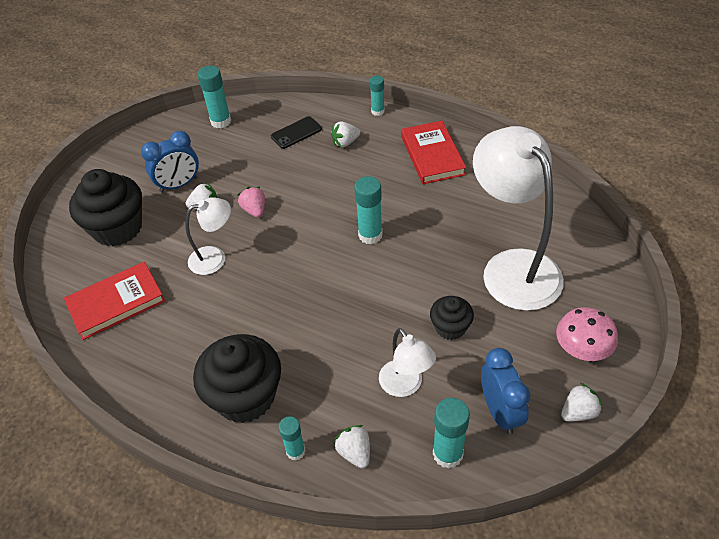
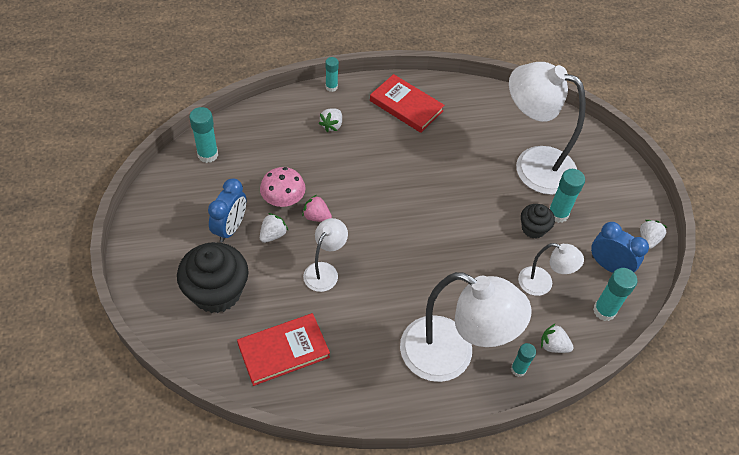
camera: 45 degrees left, 5 degrees up
red book [64,262,165,340] -> red book turned 45 degrees clockwise [237,313,330,386]
black cupcake [193,334,281,423] -> white lamp [400,272,532,382]
black phone [271,116,322,149] -> none
turquoise glue stick [354,176,383,244] -> turquoise glue stick moved to [549,169,585,223]
pink mushroom [556,307,618,361] -> pink mushroom moved to [260,167,305,207]

